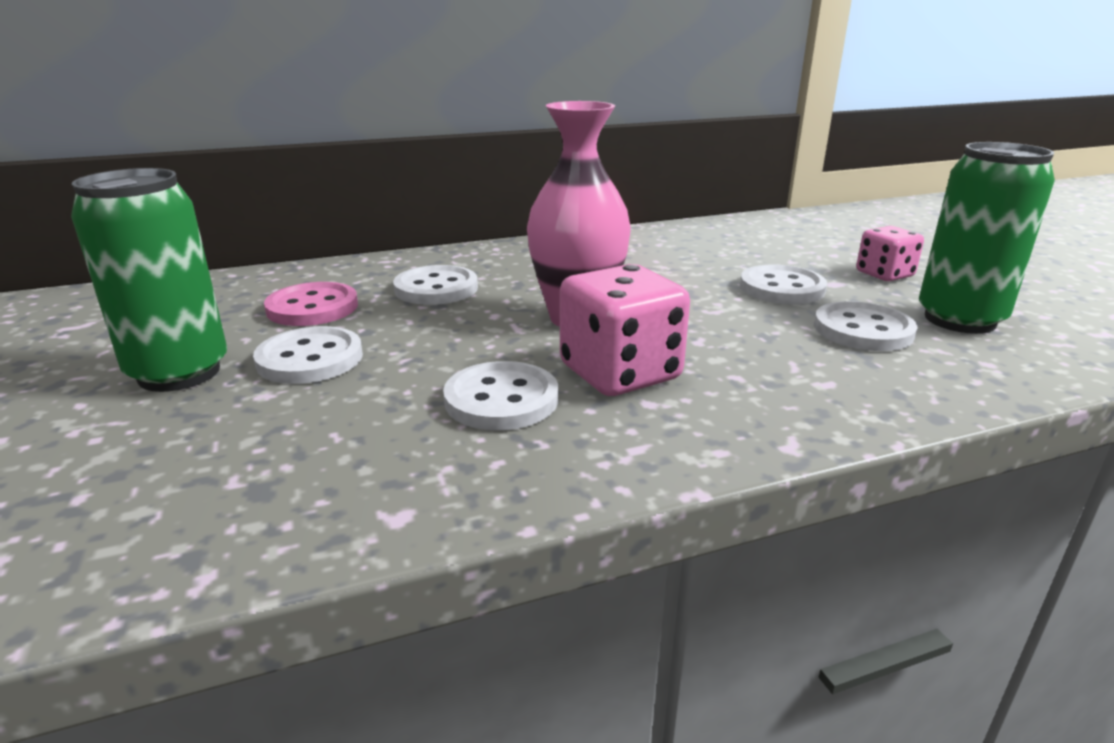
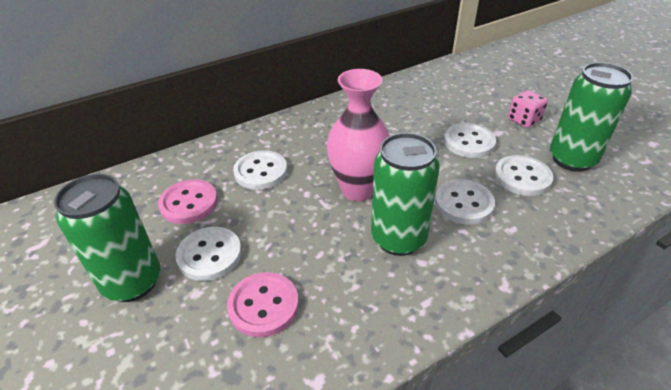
camera: 10 degrees left, 15 degrees up
white button [443,361,558,430] -> white button moved to [435,179,495,224]
pink dice [560,264,690,396] -> green can [371,133,440,256]
none -> pink button [227,272,299,337]

